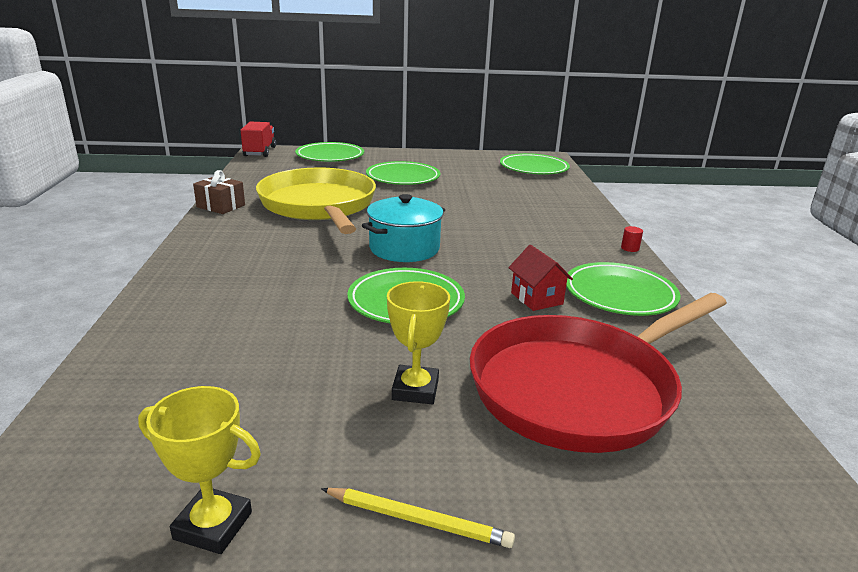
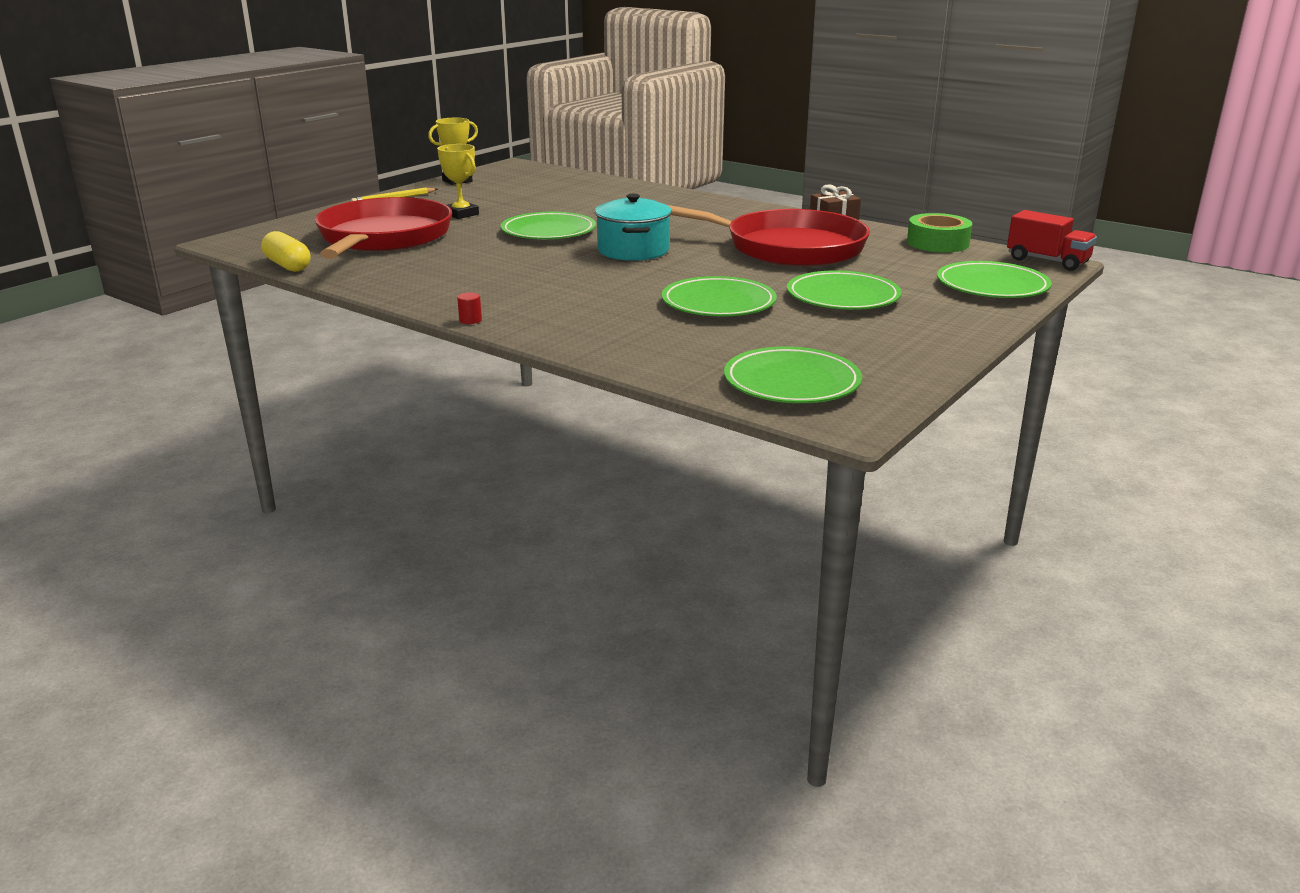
camera: 130 degrees right, 0 degrees up
yellow pan [256,168,376,234] -> red pan [668,205,870,267]
red house [508,245,573,311] -> none
green plate [566,262,681,316] -> green plate moved to [661,276,777,316]
none -> yellow capsule [261,231,310,272]
none -> green tape [907,213,972,252]

